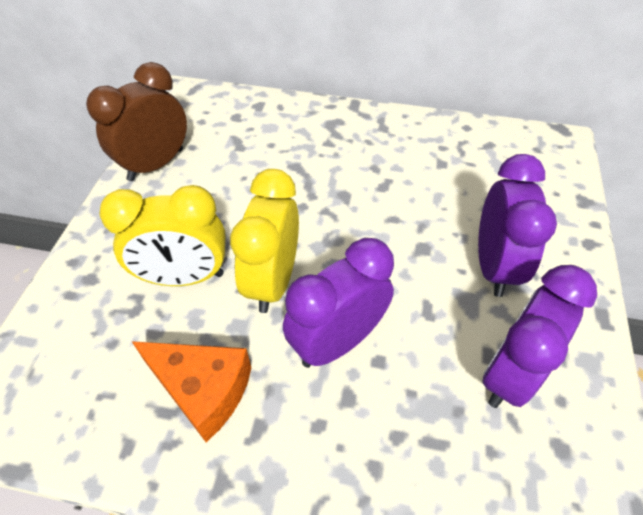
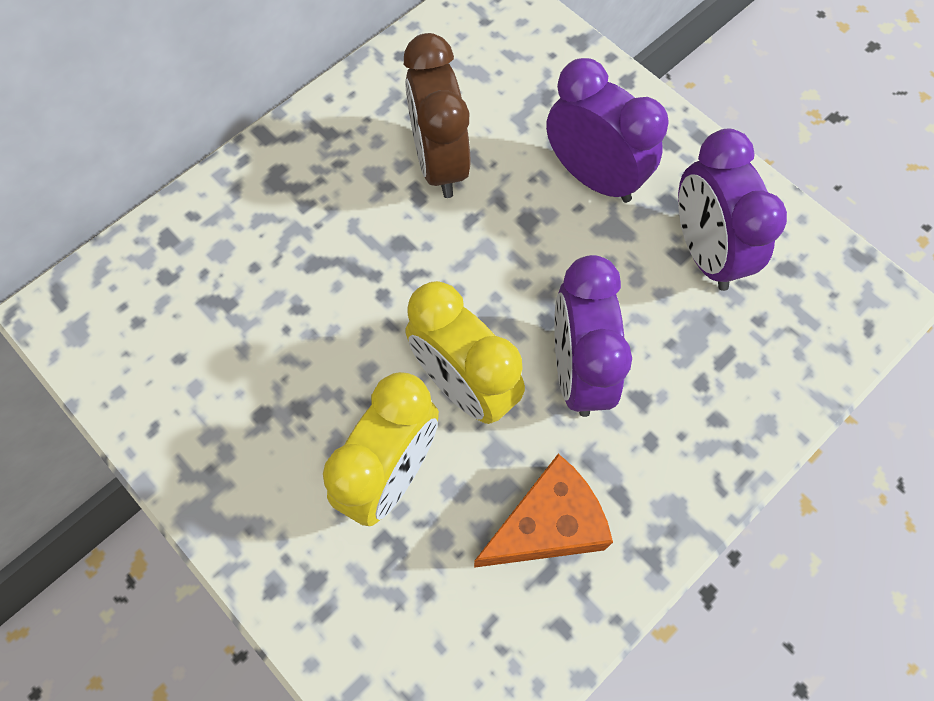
camera: 55 degrees left, 15 degrees up
brown clock [86,62,187,181] -> brown clock moved to [404,33,470,198]

